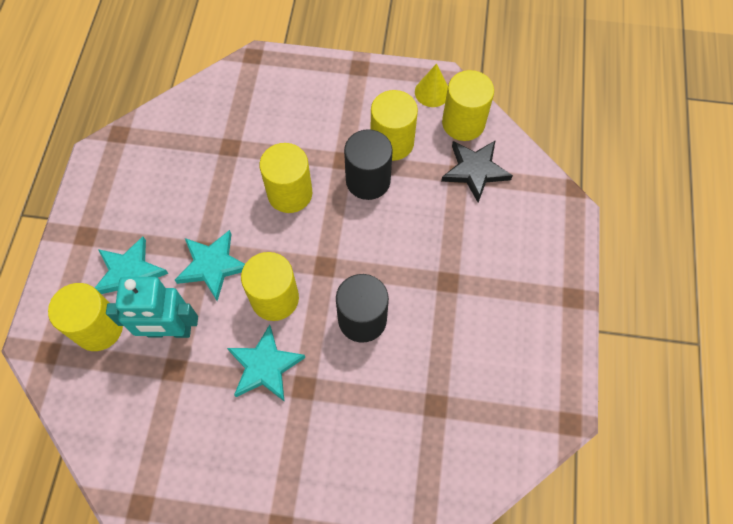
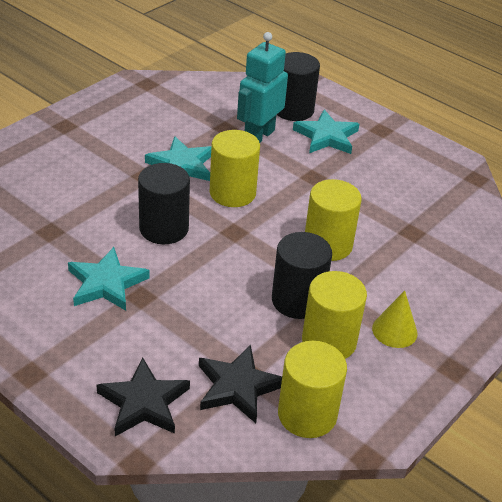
camera: 120 degrees right, 25 degrees down
yellow cylinder [48,283,123,351] -> black cylinder [277,52,320,121]
turquoise star [175,230,245,301] -> turquoise star moved to [68,247,150,311]
yellow cone [415,64,448,107] -> yellow cone moved to [372,291,418,348]
none -> black star [96,358,190,436]

